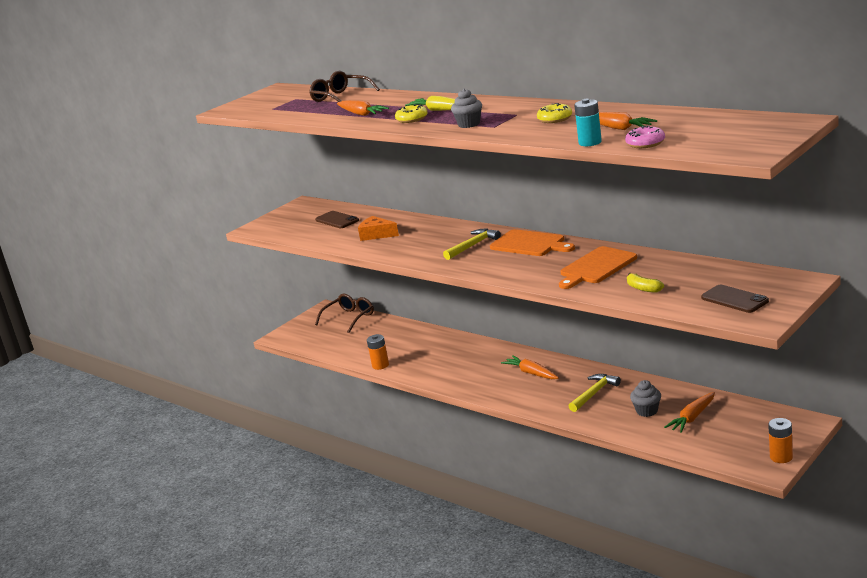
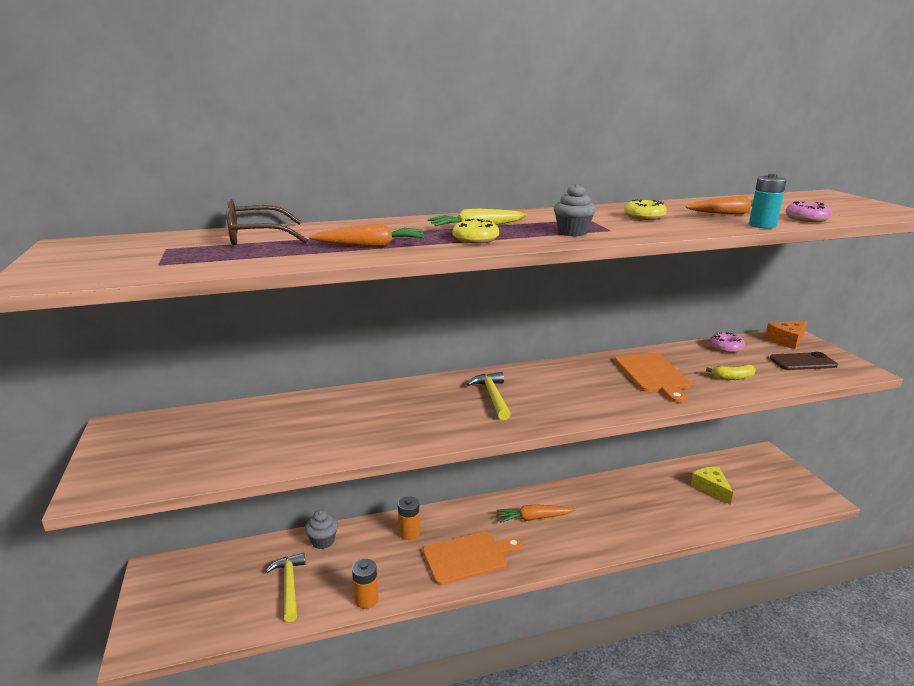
camera: 60 degrees left, 0 degrees up
brown phone [315,211,359,228] -> none
brown glasses [315,294,374,333] -> none
orange cheese [358,216,399,241] -> orange cheese moved to [765,321,807,349]
orange cutting board [490,229,575,256] -> orange cutting board moved to [423,531,522,585]
yellow hammer [569,374,621,412] -> yellow hammer moved to [266,553,305,622]
grey cupcake [630,380,661,417] -> grey cupcake moved to [305,510,338,549]
orange carrot [664,392,715,433] -> yellow cheese [691,466,733,505]
orange battery [768,418,793,463] -> orange battery moved to [398,496,420,540]
none -> pink donut [709,332,745,353]

